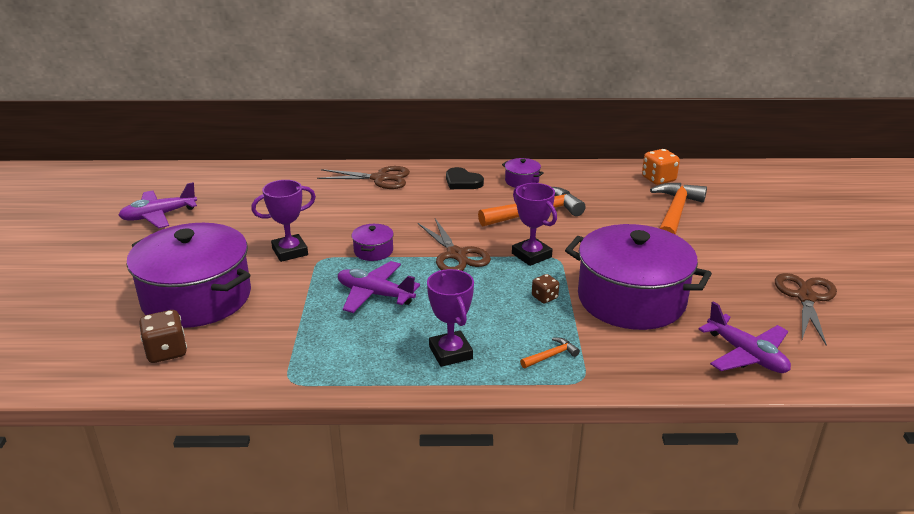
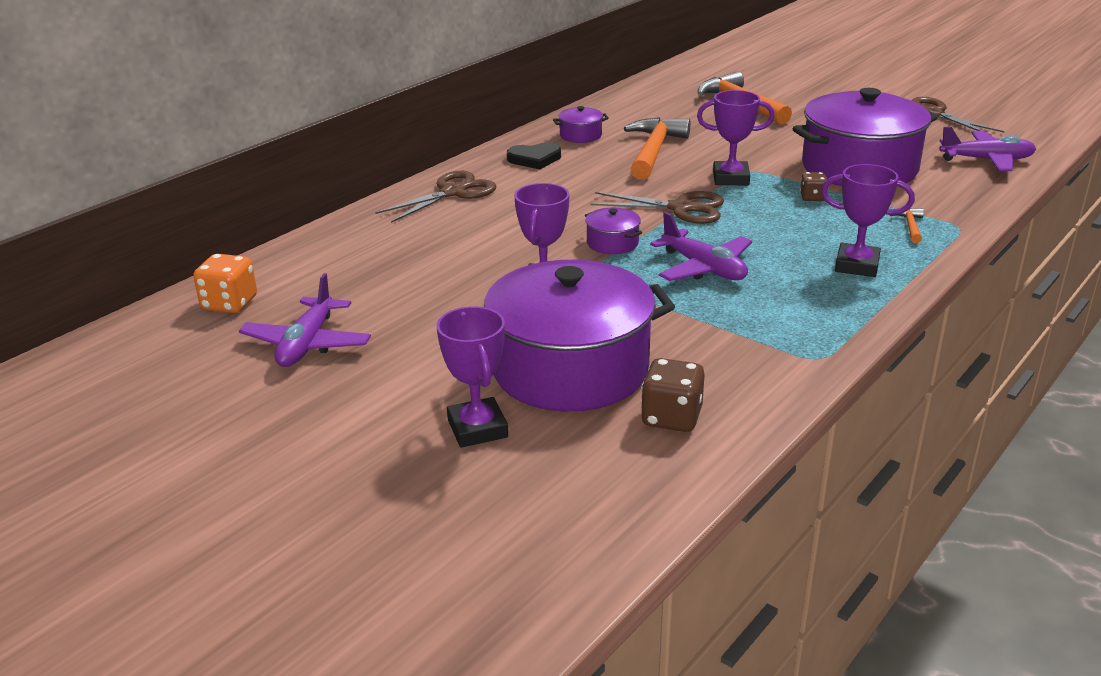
camera: 50 degrees left, 0 degrees up
purple plane [338,261,420,313] -> purple plane turned 105 degrees counterclockwise [650,212,752,281]
orange dice [642,149,680,185] -> orange dice moved to [193,254,257,313]
none -> purple trophy [436,306,508,448]

